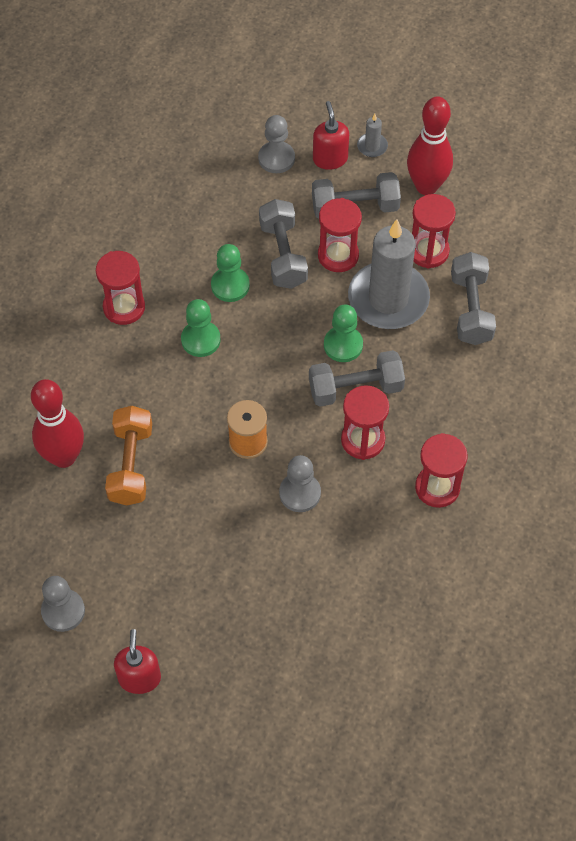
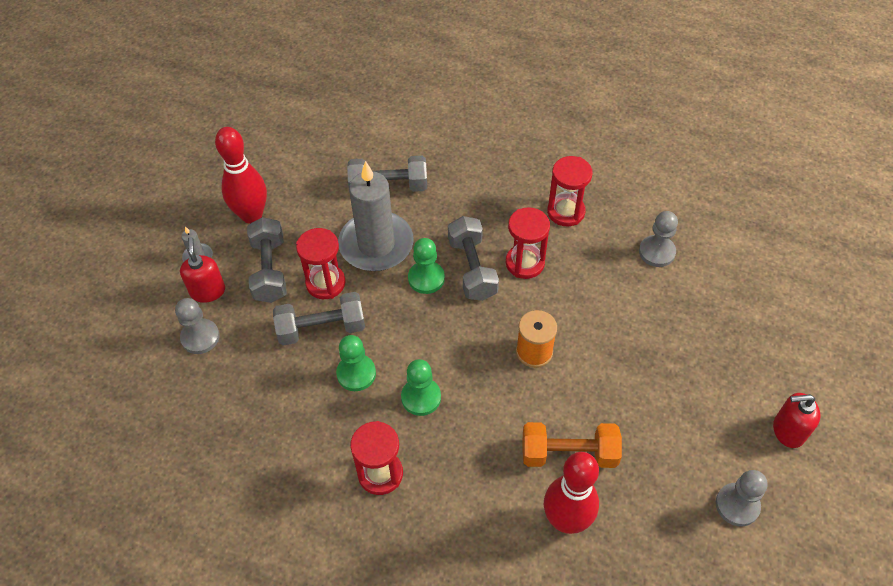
camera: 90 degrees left, 5 degrees down
grey pawn [279,455,321,512] -> grey pawn moved to [639,211,678,267]
red soap dispenser [313,101,349,170] -> red soap dispenser turned 90 degrees clockwise [180,237,225,303]
red hourglass [412,194,456,269] -> none

